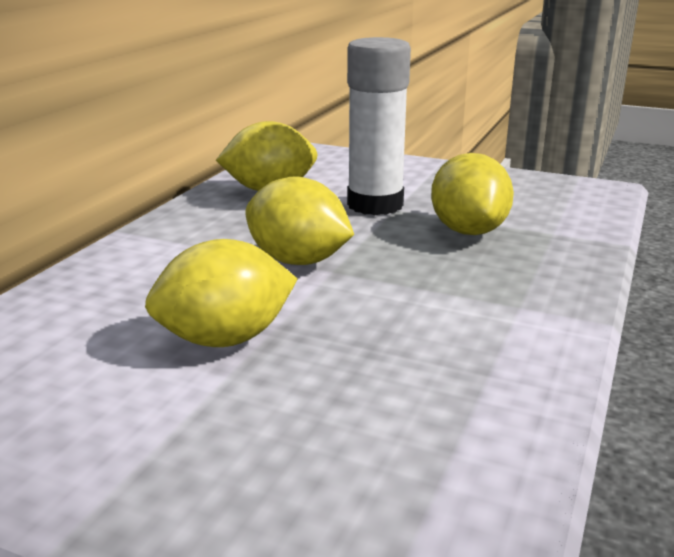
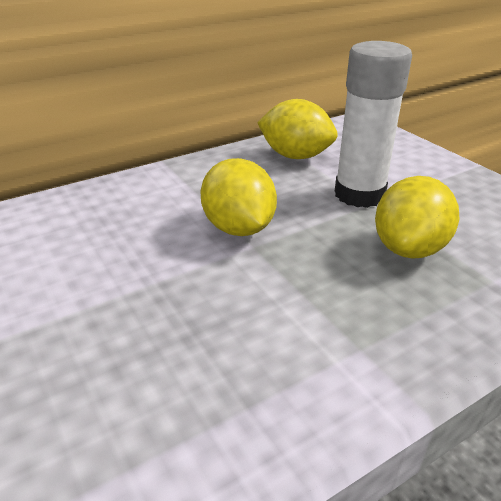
camera: 35 degrees right, 10 degrees up
yellow lemon [145,239,297,347] -> none

